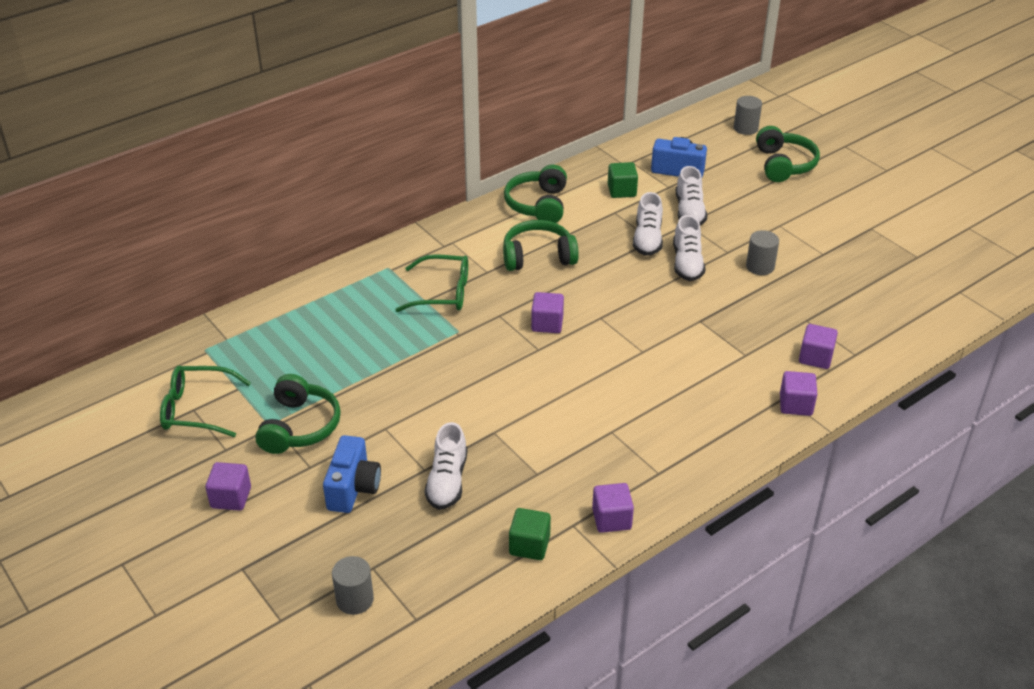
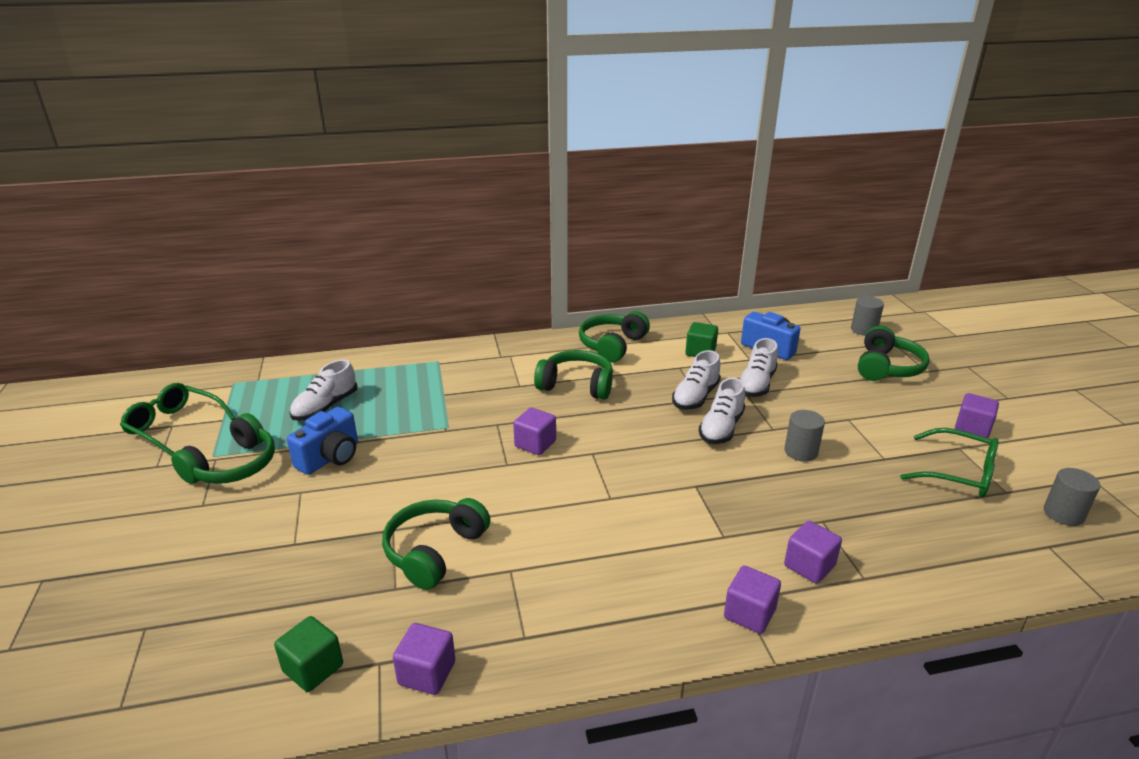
camera: 25 degrees right, 10 degrees down
purple cube [205,462,251,511] -> purple cube moved to [955,393,999,438]
blue camera [323,435,381,513] -> blue camera moved to [287,407,358,475]
grey cylinder [332,556,374,615] -> grey cylinder moved to [1044,468,1100,526]
green glasses [395,254,468,312] -> green glasses moved to [900,428,999,497]
white shoe [425,422,467,510] -> white shoe moved to [290,359,358,421]
none -> green headphones [382,498,490,590]

